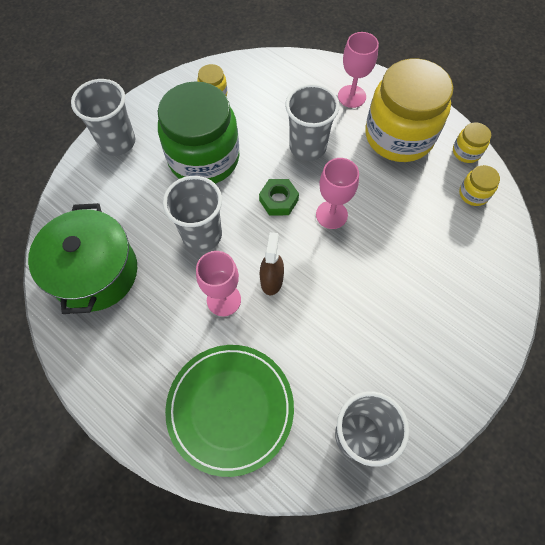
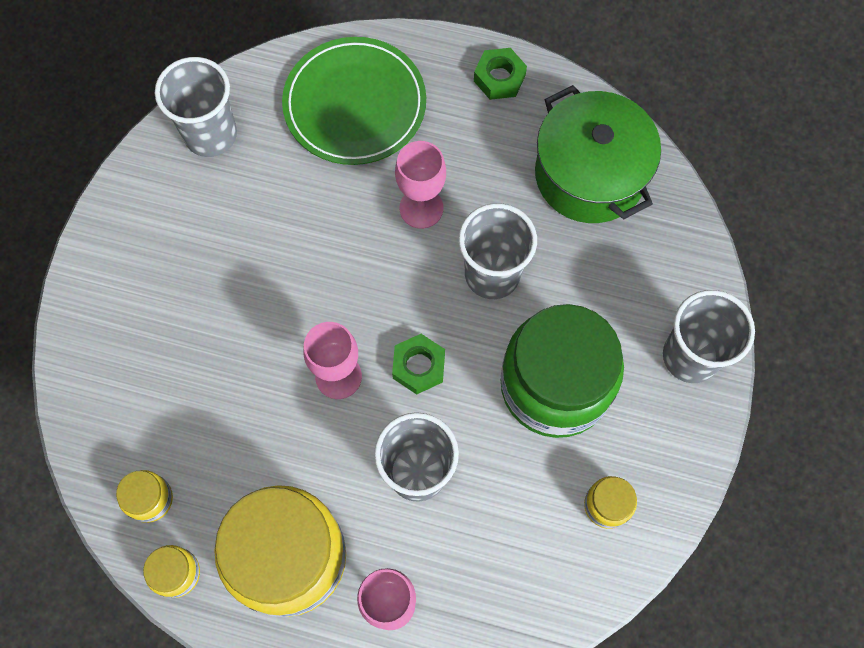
camera: 155 degrees right, 5 degrees up
brown spray bottle [260,232,284,295] -> none
none -> green nut [474,48,527,100]

